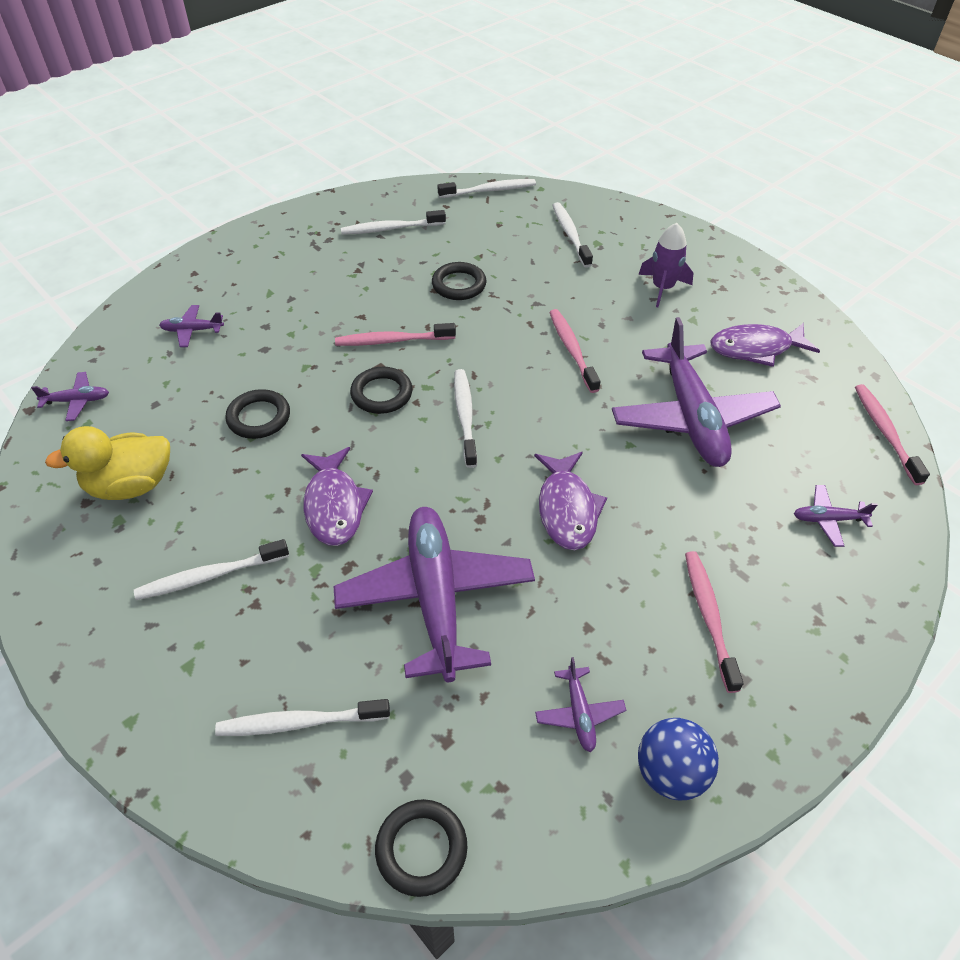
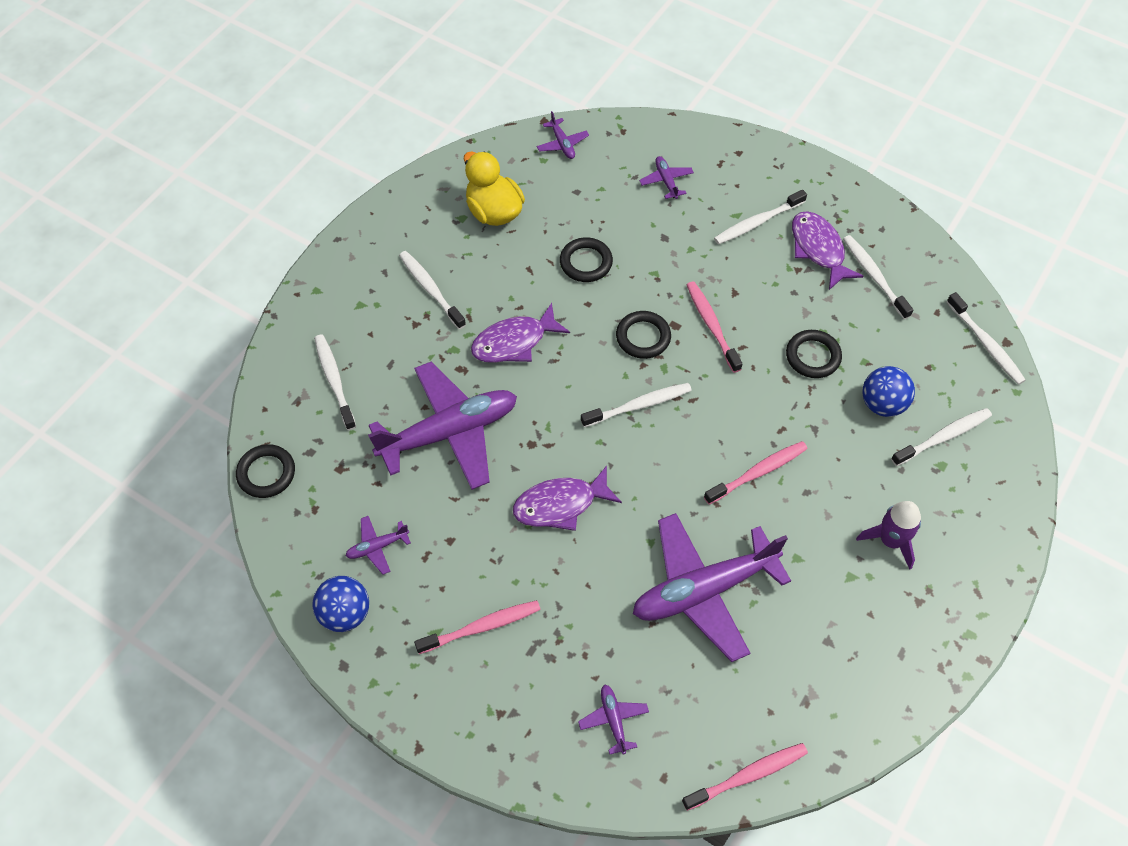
camera: 75 degrees right, 10 degrees up
purple fish [710,323,820,367] -> purple fish moved to [792,211,864,290]
none -> white toothbrush [714,190,807,244]
none -> blue ball [862,366,915,417]

